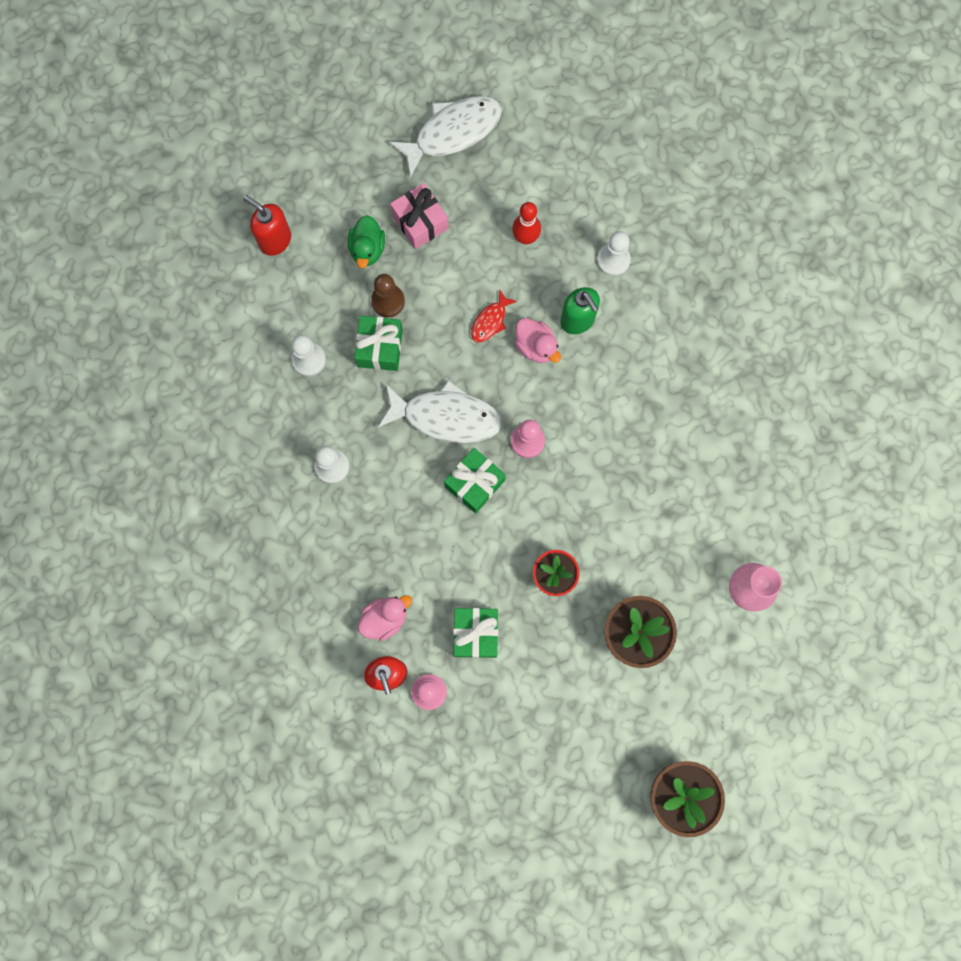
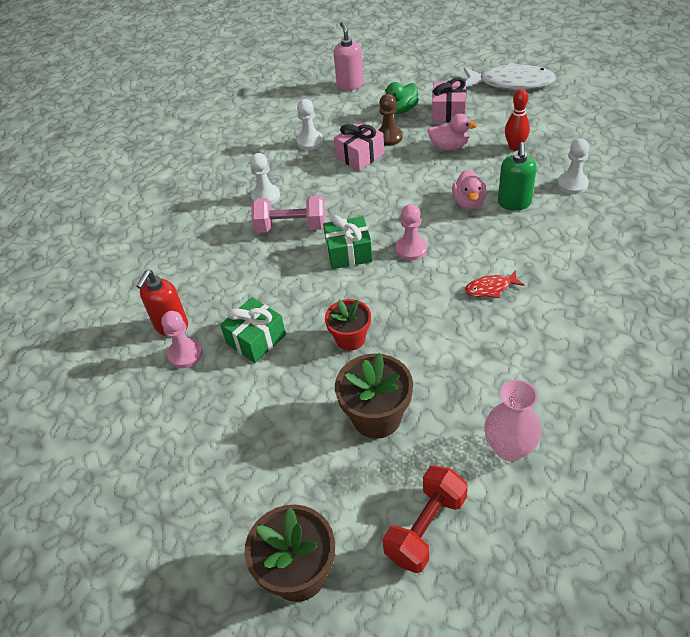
camera: 45 degrees right, 30 degrees down
red soap dispenser [244,195,291,256] -> pink soap dispenser [333,22,364,91]
green gift [354,316,403,371] -> pink gift [334,121,384,171]
pink duck [358,595,412,641] -> pink duck moved to [427,113,477,150]
white fish [378,380,502,443] -> none
red fish [471,289,517,343] -> red fish moved to [465,270,525,298]
none -> pink dumbbell [251,195,326,233]
none -> red dumbbell [383,465,468,573]

